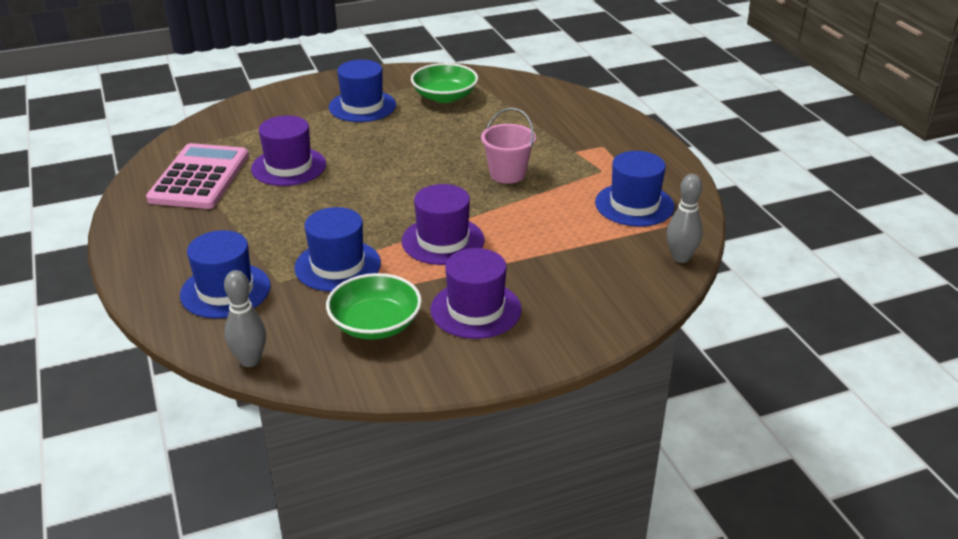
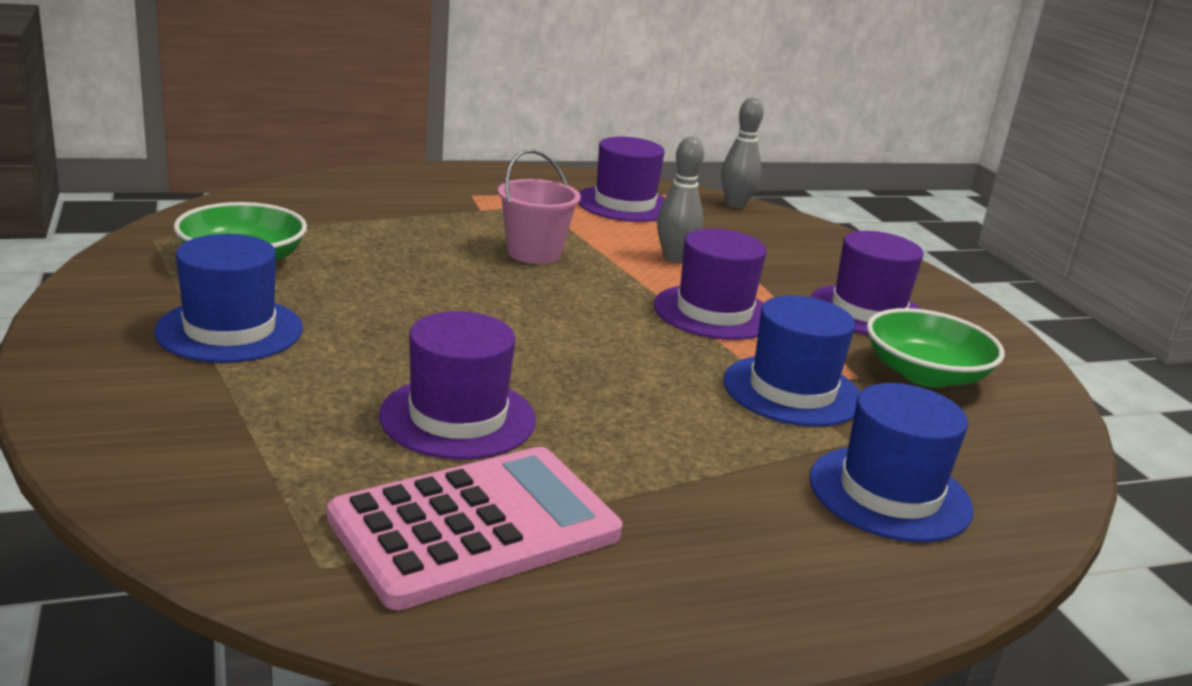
camera: 90 degrees left, 10 degrees down
pink calculator [146,143,249,209] -> pink calculator turned 135 degrees clockwise [327,447,622,610]
grey bowling pin [224,270,266,367] -> grey bowling pin moved to [657,136,704,263]
blue hat [595,151,674,227] -> purple hat [578,137,665,222]

